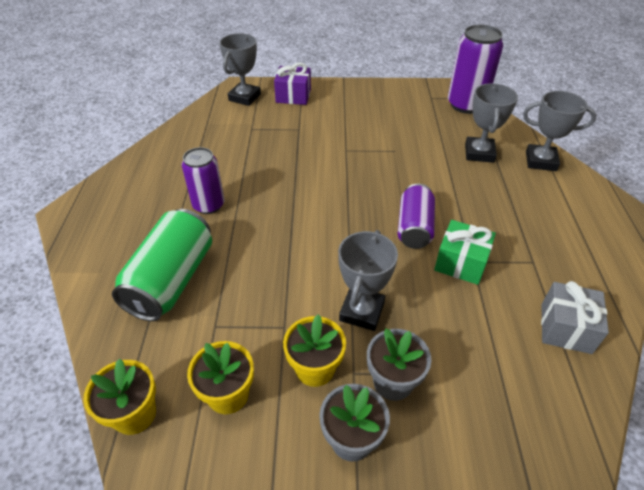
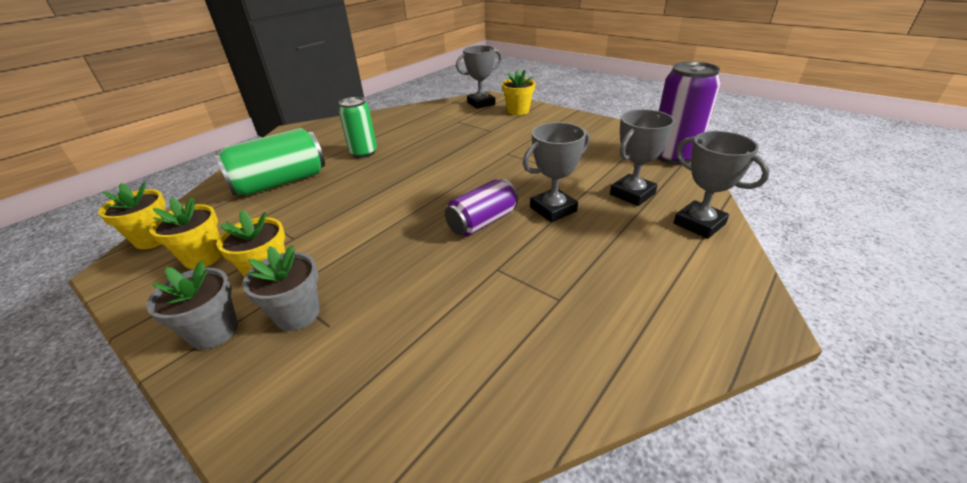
camera: 40 degrees right, 10 degrees down
purple can [182,147,224,214] -> green can [338,97,377,158]
purple gift [274,63,311,105] -> yellow flower pot [502,70,535,115]
grey trophy [338,230,398,331] -> grey trophy moved to [523,122,590,222]
green gift [434,220,496,285] -> none
grey gift [541,281,609,354] -> none

